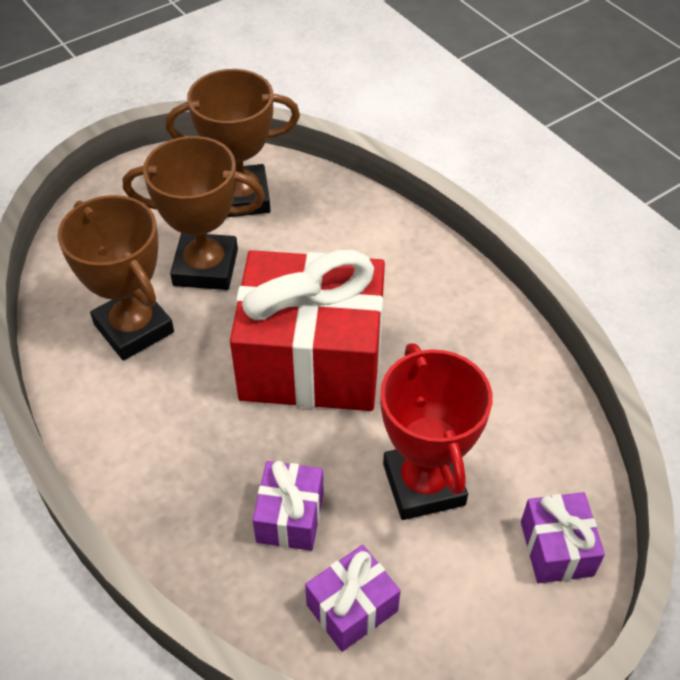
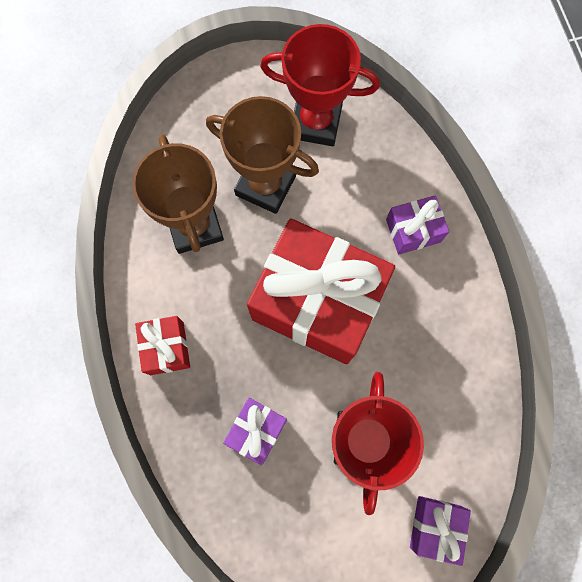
camera: 20 degrees right, 25 degrees up
brown trophy [166,69,300,217] -> red trophy [260,24,380,146]
purple gift [305,545,401,652] -> purple gift moved to [386,195,449,254]
none -> red gift [135,316,190,375]

